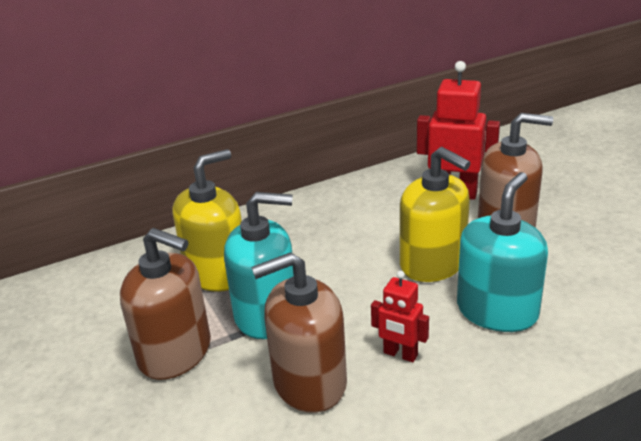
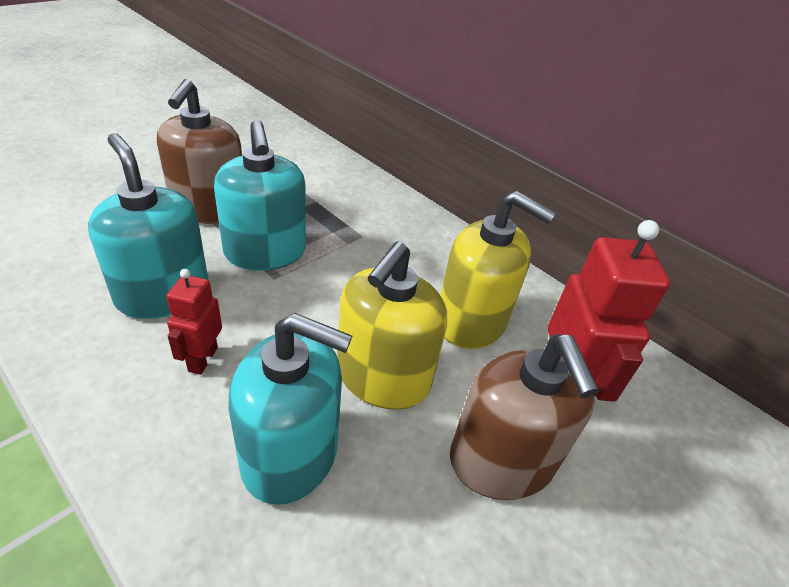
camera: 65 degrees right, 10 degrees up
yellow soap dispenser [173,149,242,292] -> yellow soap dispenser moved to [440,191,557,349]
brown soap dispenser [251,252,347,413] -> turquoise soap dispenser [88,133,208,319]

